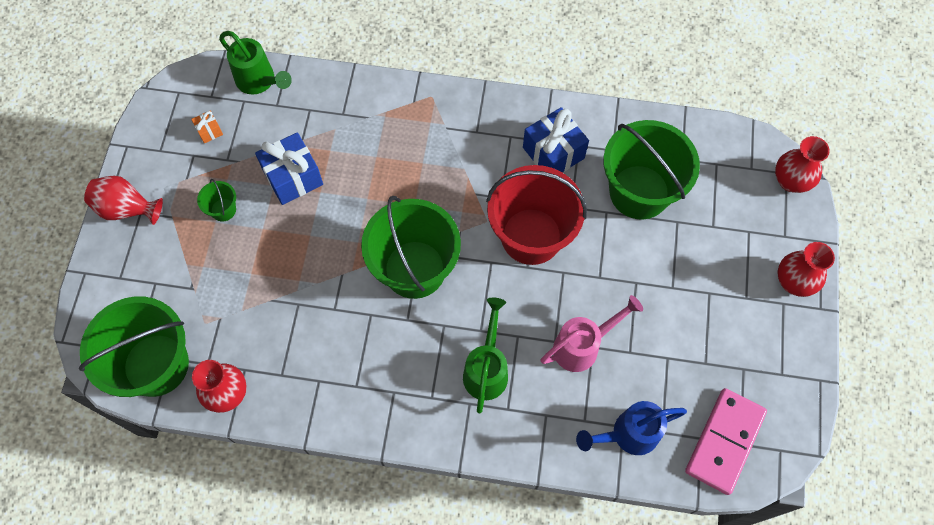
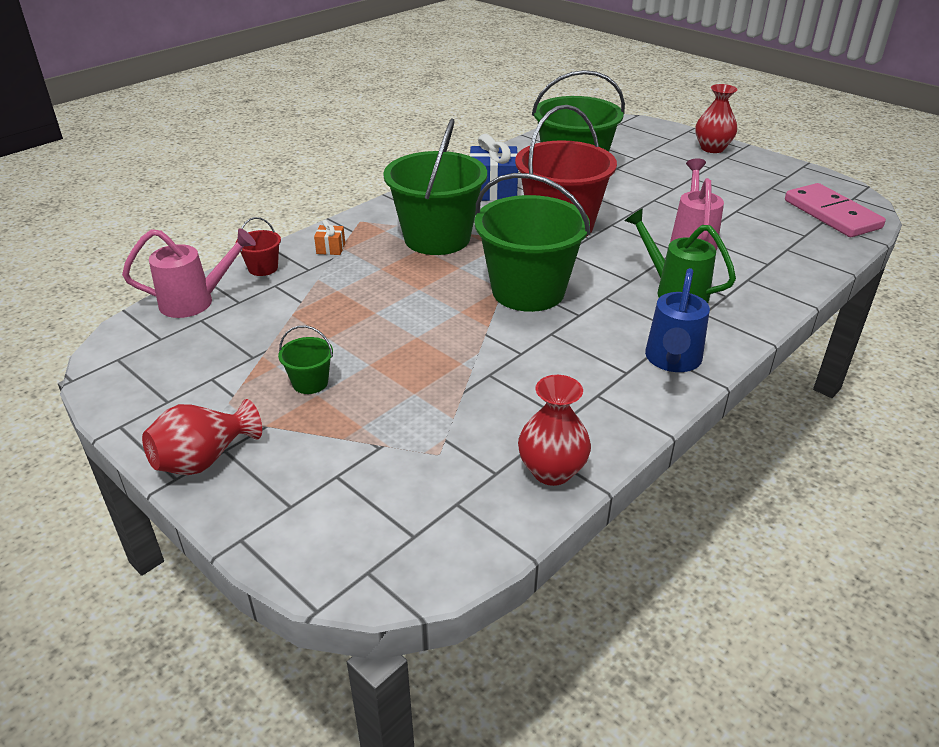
camera: 55 degrees left, 30 degrees down
green bucket [79,296,189,397] -> green bucket moved to [383,118,487,255]
orange gift [191,110,223,143] -> orange gift moved to [314,220,345,255]
green watering can [219,31,292,94] -> pink watering can [122,228,256,318]
blue gift [255,132,323,205] -> none
blue watering can [576,401,687,455] -> blue watering can moved to [645,268,710,372]
red vase [775,136,830,193] -> none
none -> red bucket [236,217,281,276]

